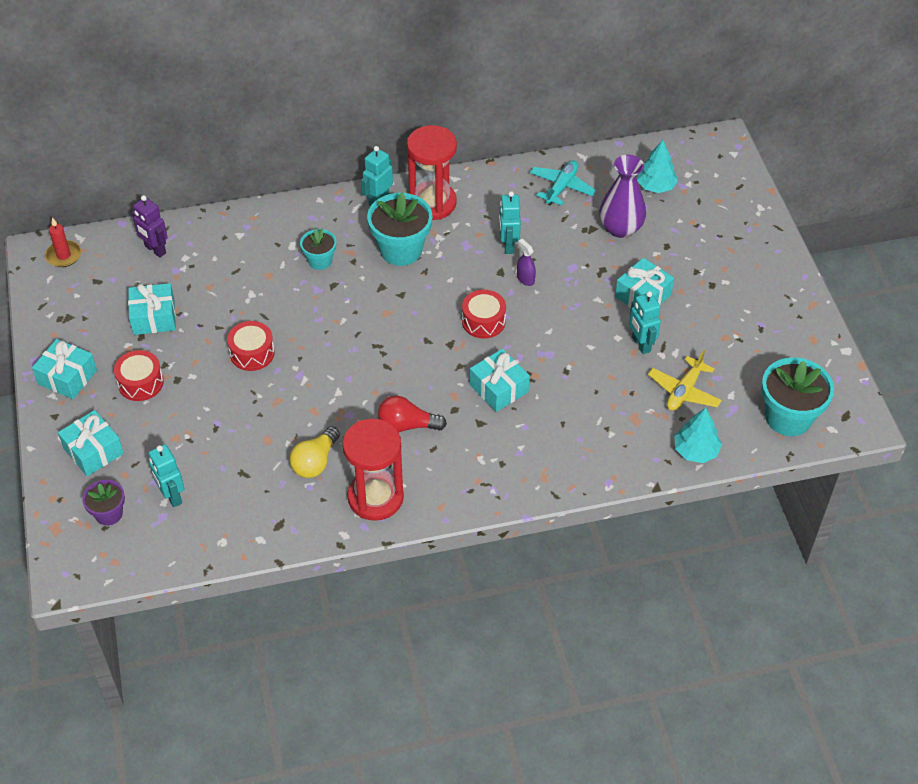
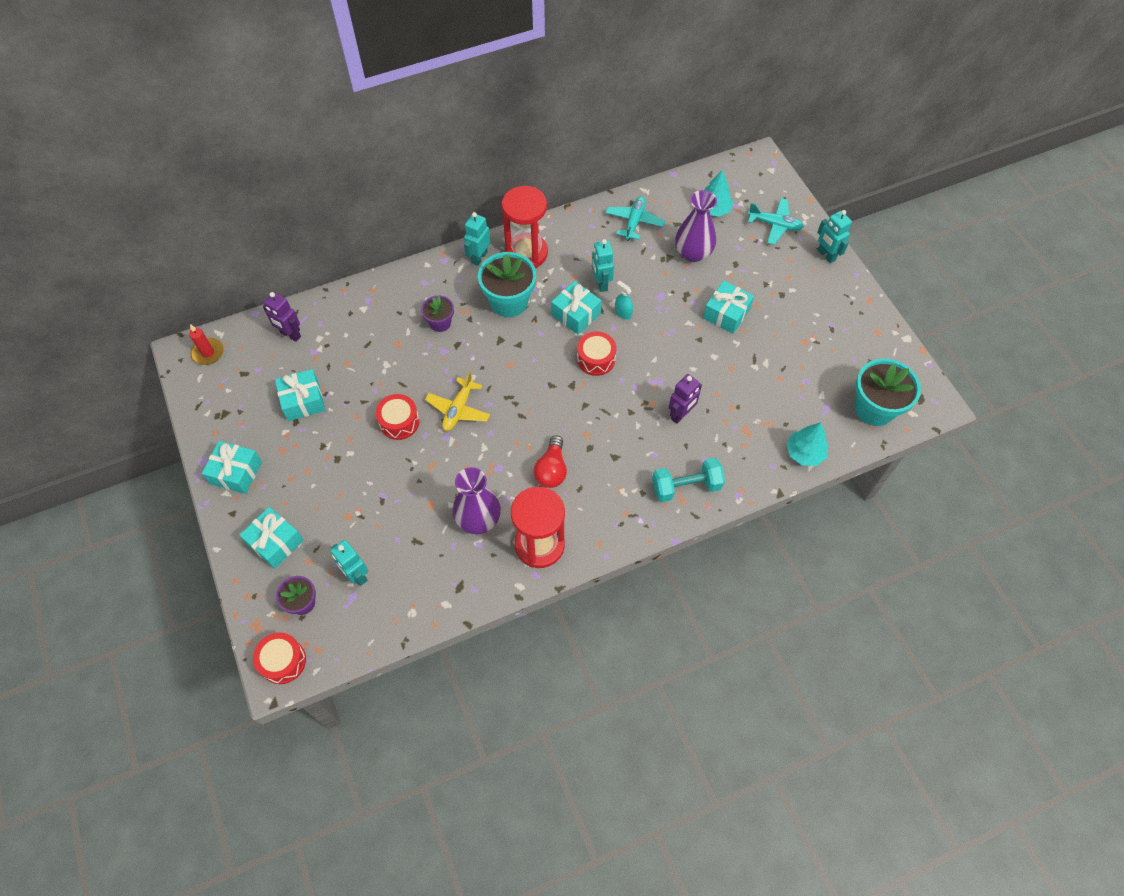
camera: 10 degrees left, 10 degrees up
red drum [114,350,164,401] -> red drum moved to [253,632,306,684]
yellow light bulb [289,426,340,478] -> purple vase [453,467,501,534]
turquoise flower pot [300,229,336,270] -> purple flower pot [421,295,454,332]
red light bulb [378,396,447,432] -> red light bulb turned 75 degrees counterclockwise [534,435,567,488]
turquoise gift [470,349,530,412] -> turquoise gift moved to [551,281,602,335]
purple spray bottle [517,239,536,286] -> turquoise spray bottle [615,281,633,320]
turquoise robot [629,291,661,354] -> turquoise robot moved to [817,210,852,263]
yellow plane [648,350,722,411] -> yellow plane moved to [425,371,490,431]
none -> turquoise dumbbell [652,458,725,502]
none -> purple robot [669,374,702,424]
none -> turquoise plane [748,198,804,245]

